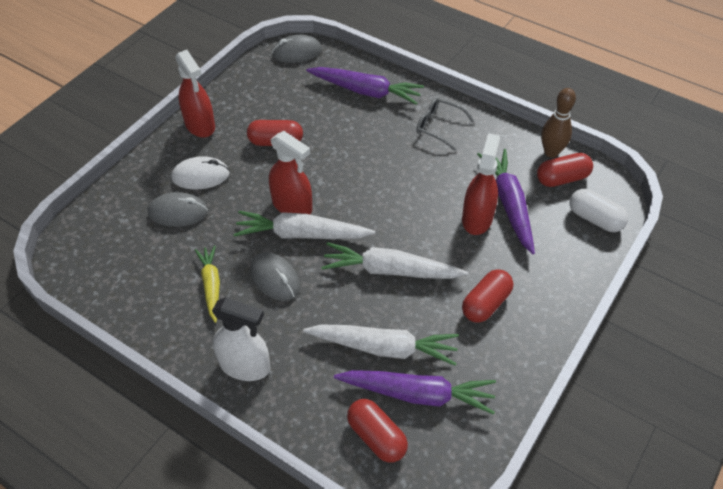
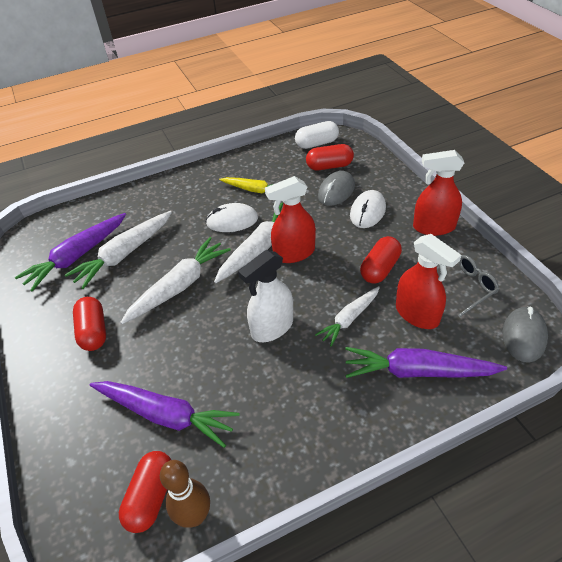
camera: 125 degrees right, 5 degrees down
white spray bottle [212,297,270,381] -> white spray bottle moved to [238,250,293,342]
grey mouse [250,252,300,301] -> white mouse [206,203,258,232]
purple carrot [306,67,424,105] -> purple carrot turned 45 degrees clockwise [345,347,507,378]
red capsule [347,399,408,462] -> red capsule moved to [306,144,354,170]
grey glasses [416,98,474,151] -> grey glasses moved to [437,255,499,317]
red spray bottle [462,133,500,235] -> red spray bottle moved to [396,234,461,329]
white capsule [569,189,628,232] -> white capsule moved to [295,121,339,149]
none -> white carrot [315,286,380,347]

